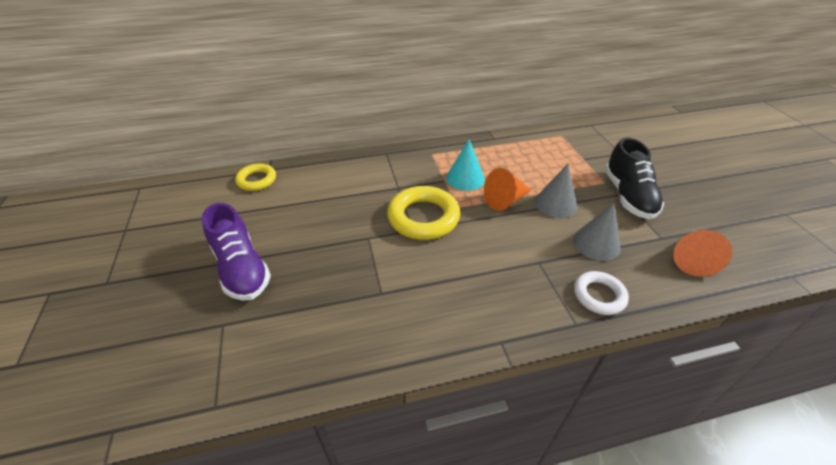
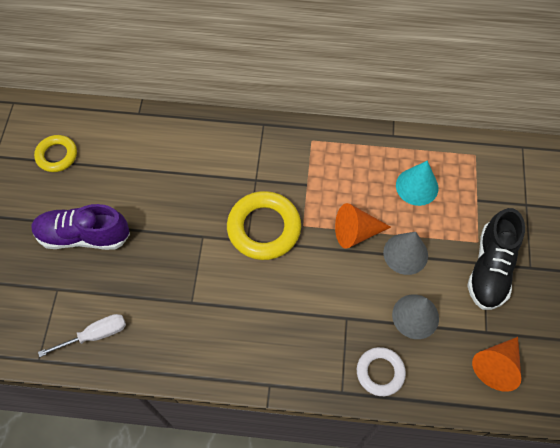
camera: 20 degrees right, 20 degrees up
purple shoe [202,203,271,301] -> purple shoe turned 105 degrees clockwise [31,204,130,250]
yellow ring [235,163,276,191] -> yellow ring moved to [34,135,77,172]
turquoise cone [446,139,485,191] -> turquoise cone moved to [396,161,438,206]
none -> white screwdriver [38,314,126,357]

